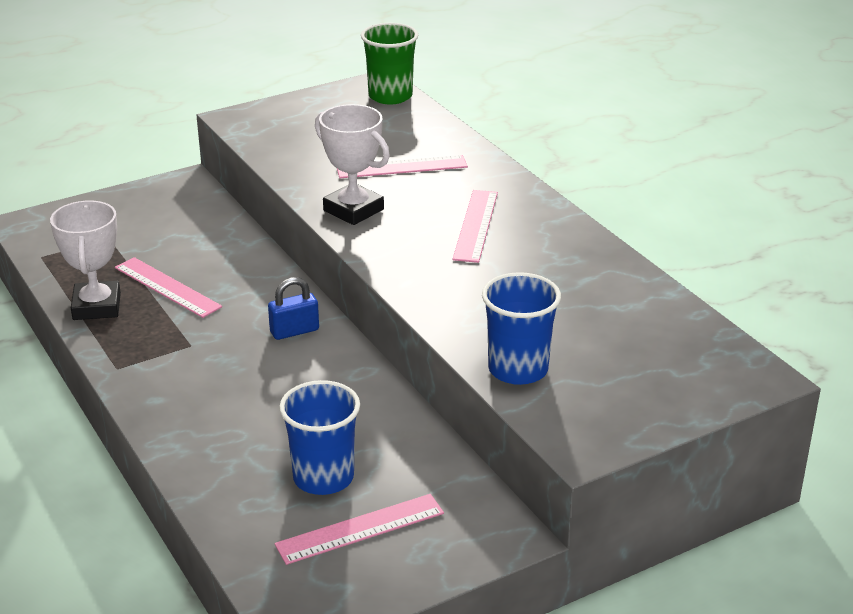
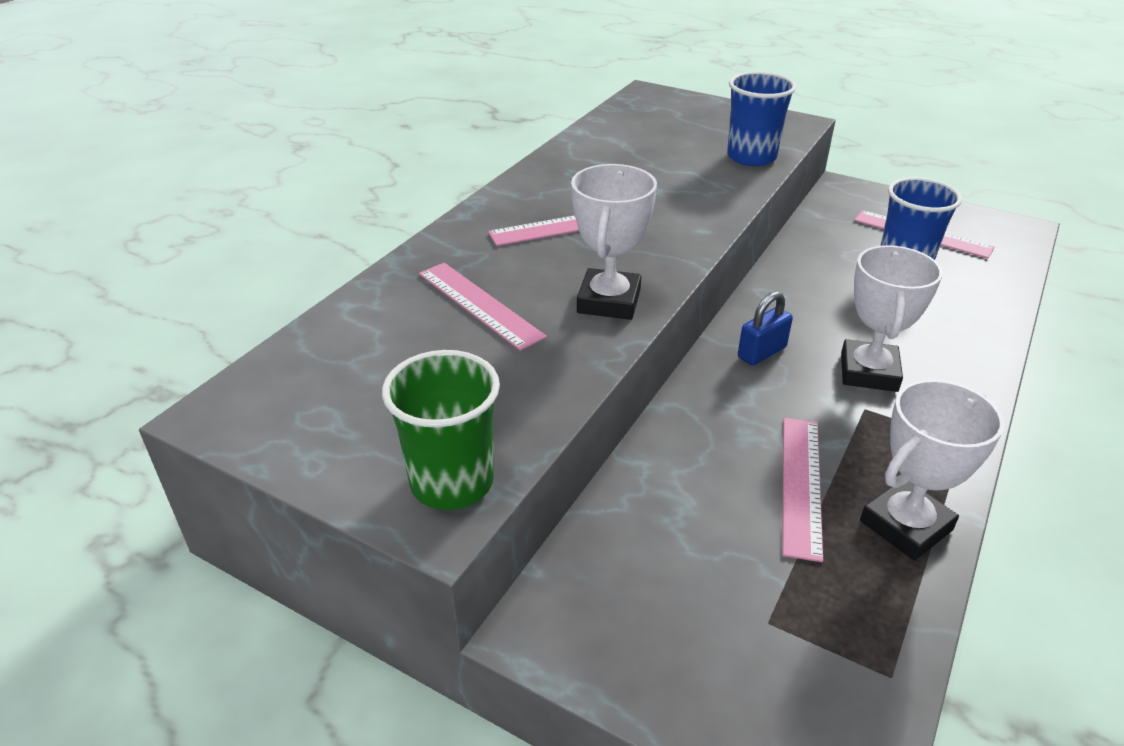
camera: 120 degrees left, 5 degrees up
blue padlock [268,277,319,340] -> blue padlock turned 75 degrees counterclockwise [738,291,793,366]
green cup [361,23,418,105] -> green cup moved to [382,350,500,510]
none -> white trophy [841,245,943,392]

